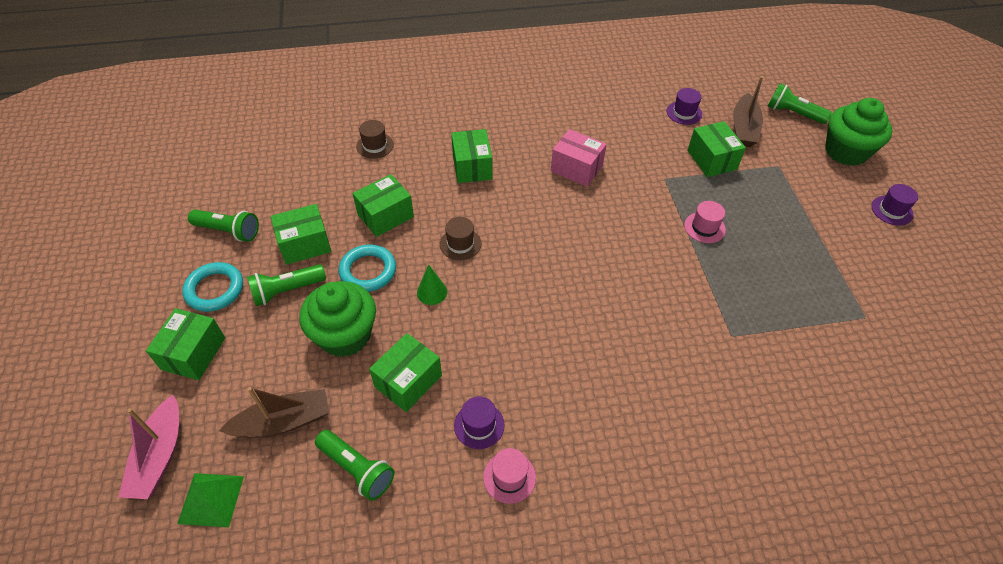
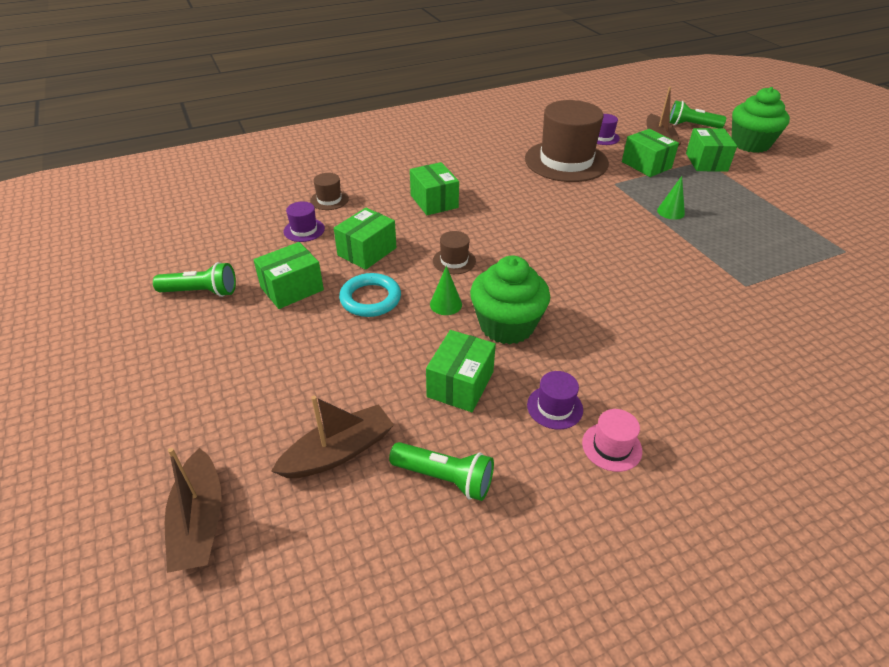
camera: 15 degrees left, 10 degrees down
pink boat [118,395,179,499] -> brown boat [165,448,222,573]
green box [146,308,225,380] -> green box moved to [686,128,737,172]
green pyramid [177,473,244,527] -> none
turquoise ring [182,262,243,312] -> none
green flashlight [247,264,326,306] -> none
green cupcake [299,281,376,357] -> green cupcake moved to [470,256,550,344]
pink box [551,129,607,187] -> none
pink hat [684,201,726,243] -> green cone [657,176,685,220]
purple hat [871,184,918,226] -> purple hat moved to [283,202,325,242]
none -> brown hat [525,100,609,182]

